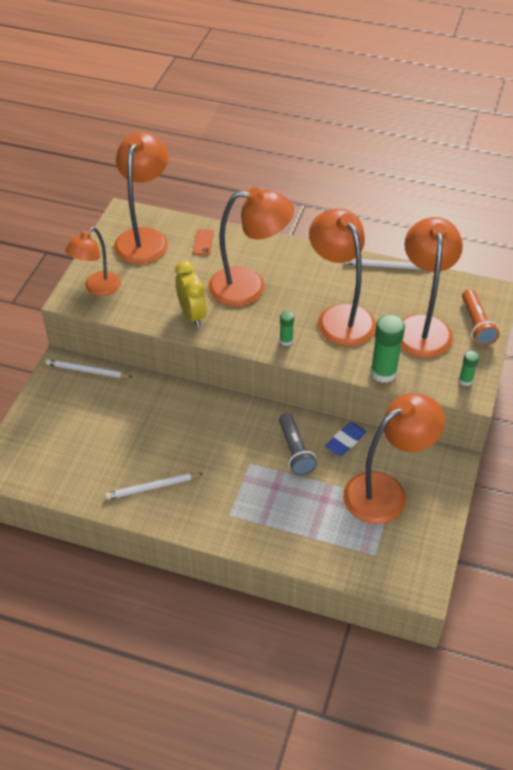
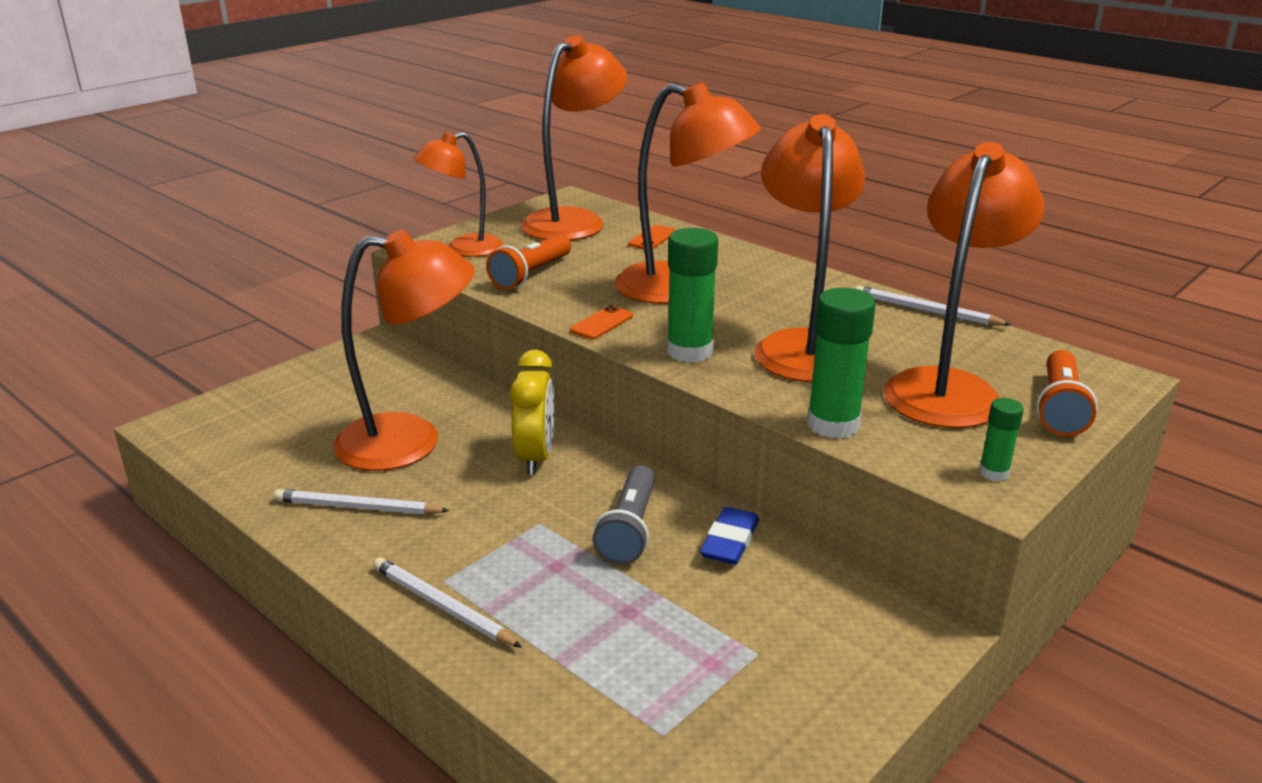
camera: 25 degrees right, 20 degrees down
white pencil [46,359,132,378] -> white pencil moved to [373,557,522,648]
yellow clock [175,261,207,327] -> yellow clock moved to [510,350,554,475]
green glue stick [280,311,294,346] -> green glue stick [667,228,718,363], size x1.90
blue eraser [325,422,366,456] -> blue eraser turned 45 degrees counterclockwise [700,507,759,565]
orange lamp [343,393,445,524] -> orange lamp moved to [333,229,475,471]
none -> orange flashlight [486,234,571,290]
none -> orange phone [570,305,633,339]

